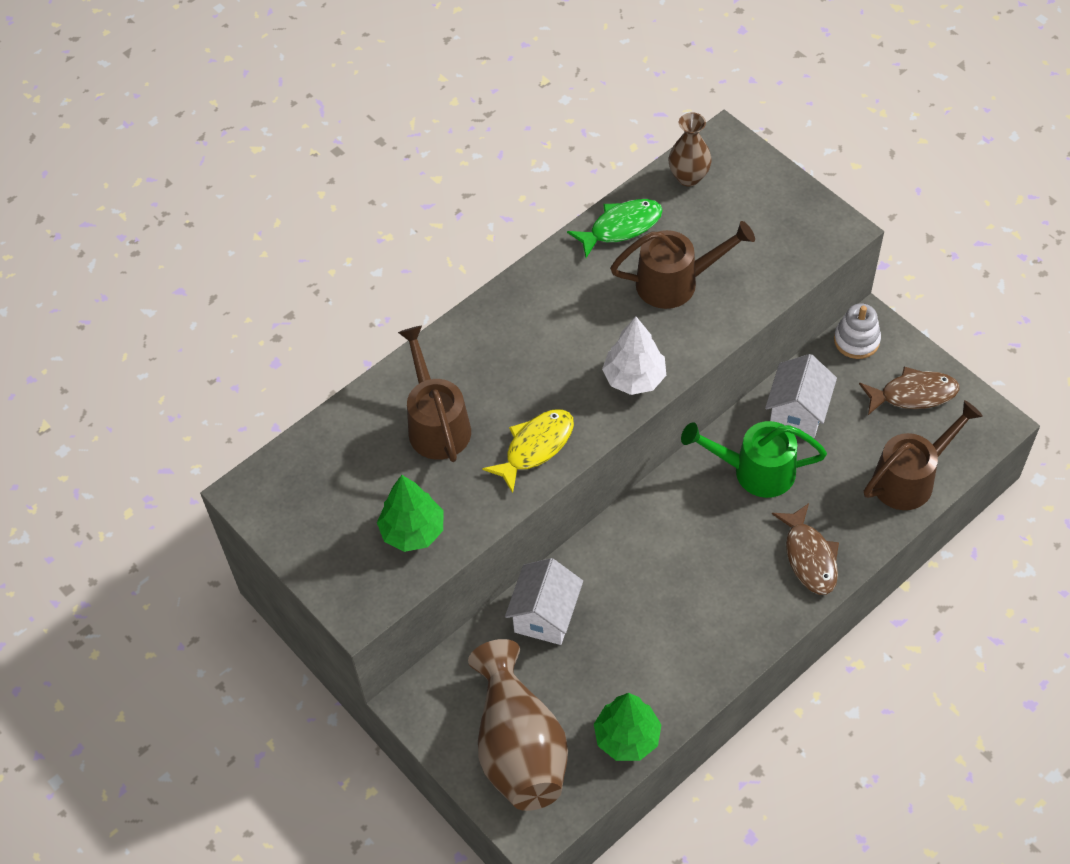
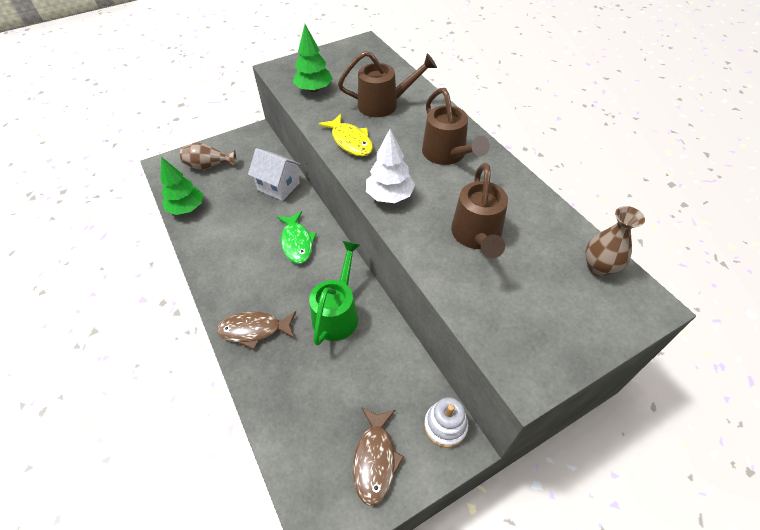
camera: 100 degrees right, 5 degrees down
brown vase [468,639,568,811] -> brown vase [180,143,236,170], size x0.55
green fish [567,199,663,258] -> green fish moved to [277,211,317,264]
white house [765,354,837,438] -> none
brown watering can [864,400,983,510] -> brown watering can moved to [422,88,490,165]

